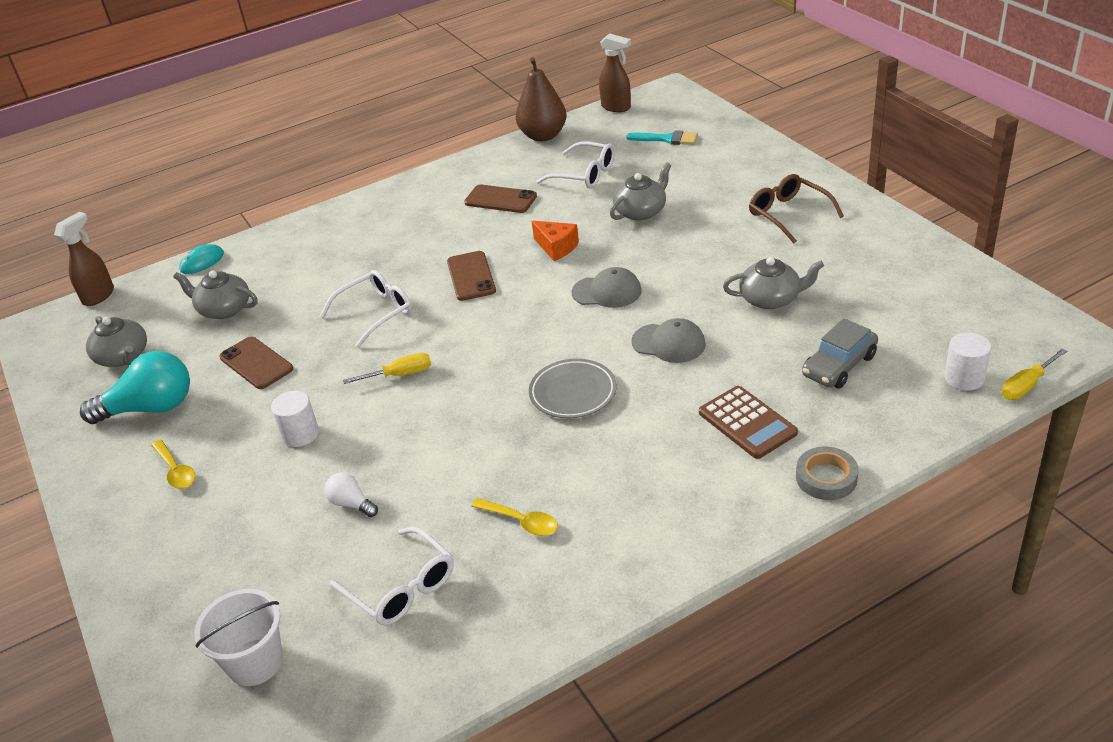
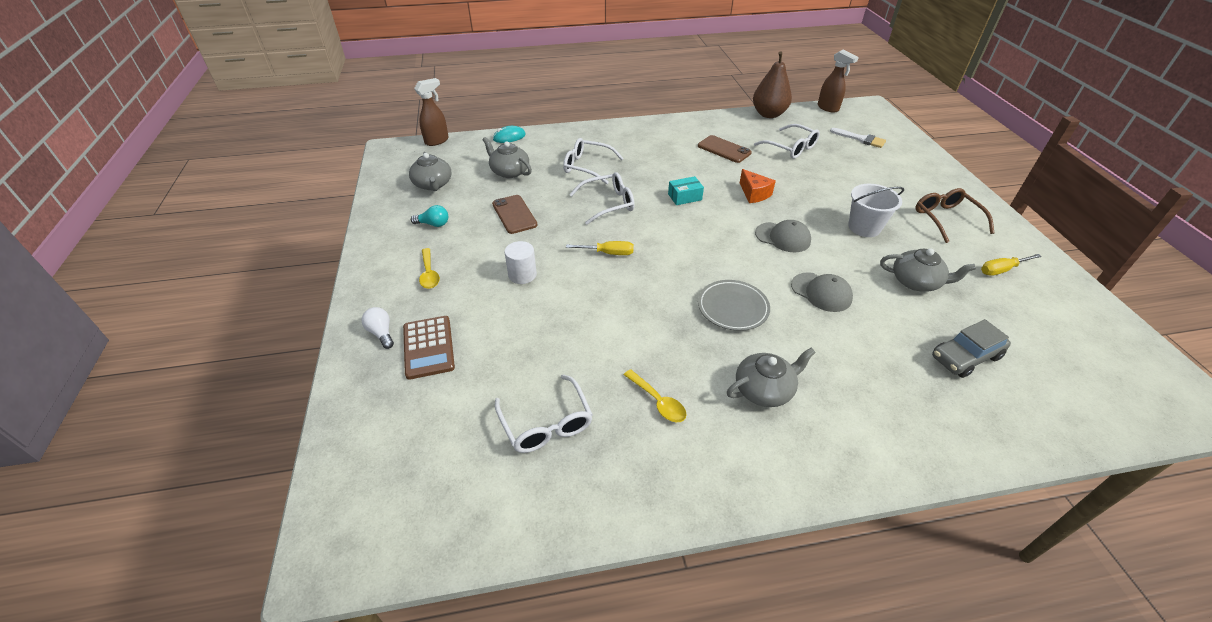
camera: 15 degrees right, 5 degrees up
turquoise light bulb [80,351,190,424] -> turquoise light bulb [411,205,448,227], size x0.49
white bucket [194,589,283,686] -> white bucket moved to [848,184,904,237]
white light bulb [325,472,378,517] -> white light bulb moved to [362,307,394,349]
brown phone [447,251,496,301] -> turquoise box [668,176,704,205]
grey teapot [610,162,671,221] -> grey teapot moved to [727,348,816,407]
turquoise brush [626,130,698,145] -> white brush [830,128,886,148]
brown calculator [699,386,798,459] -> brown calculator moved to [403,316,455,380]
grey tape [796,447,859,500] -> none
white cylinder [944,333,991,390] -> none
yellow screwdriver [1001,348,1067,400] -> yellow screwdriver moved to [981,254,1042,276]
none -> white glasses [563,138,624,184]

